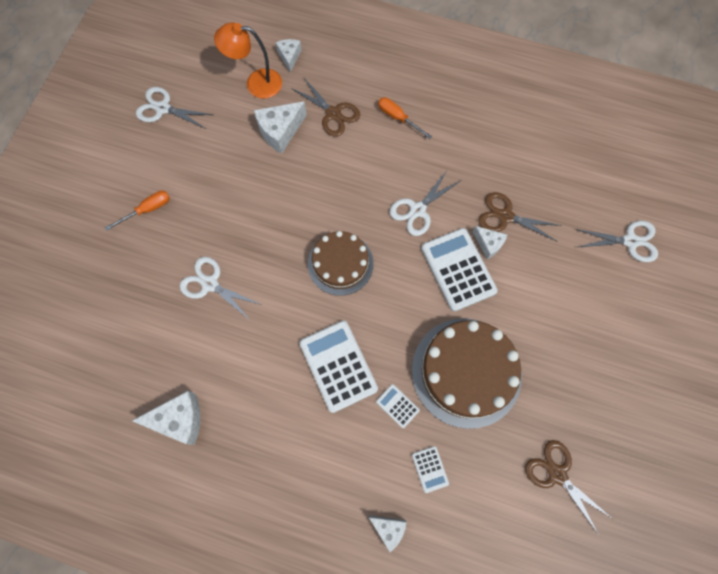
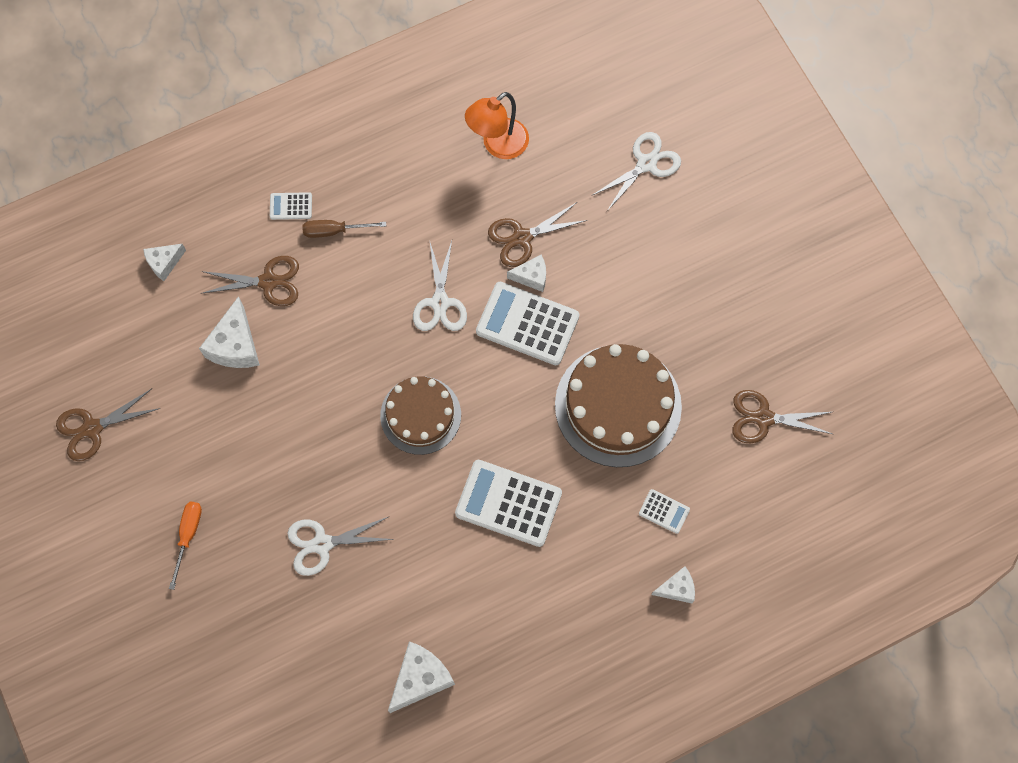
camera: 45 degrees left, 0 degrees up
white scissors [136,87,213,129] -> brown scissors [56,389,161,461]
orange lamp [214,22,282,99] -> orange lamp moved to [465,92,529,159]
white cheese [275,39,302,73] -> white cheese turned 75 degrees counterclockwise [143,244,186,281]
white calculator [376,384,420,428] -> white calculator moved to [270,192,312,220]
orange screwdriver [378,97,432,139] -> brown screwdriver [302,220,386,238]

